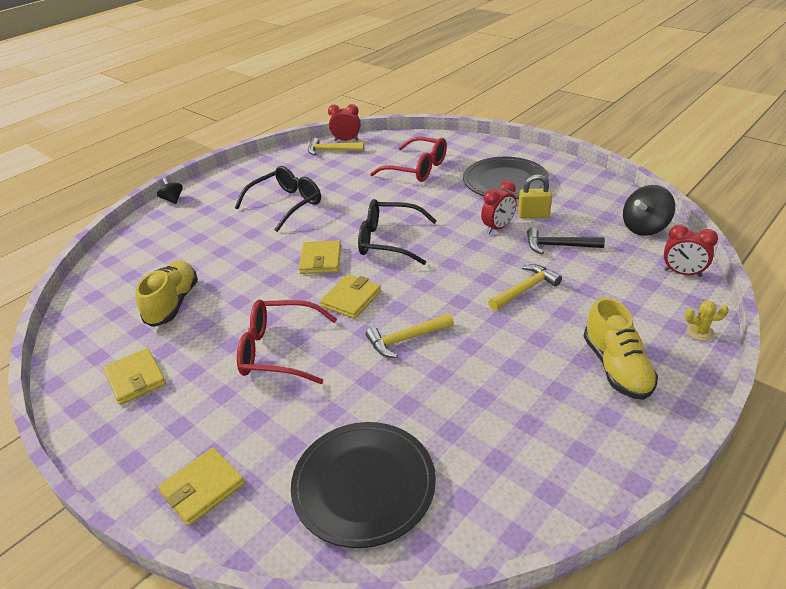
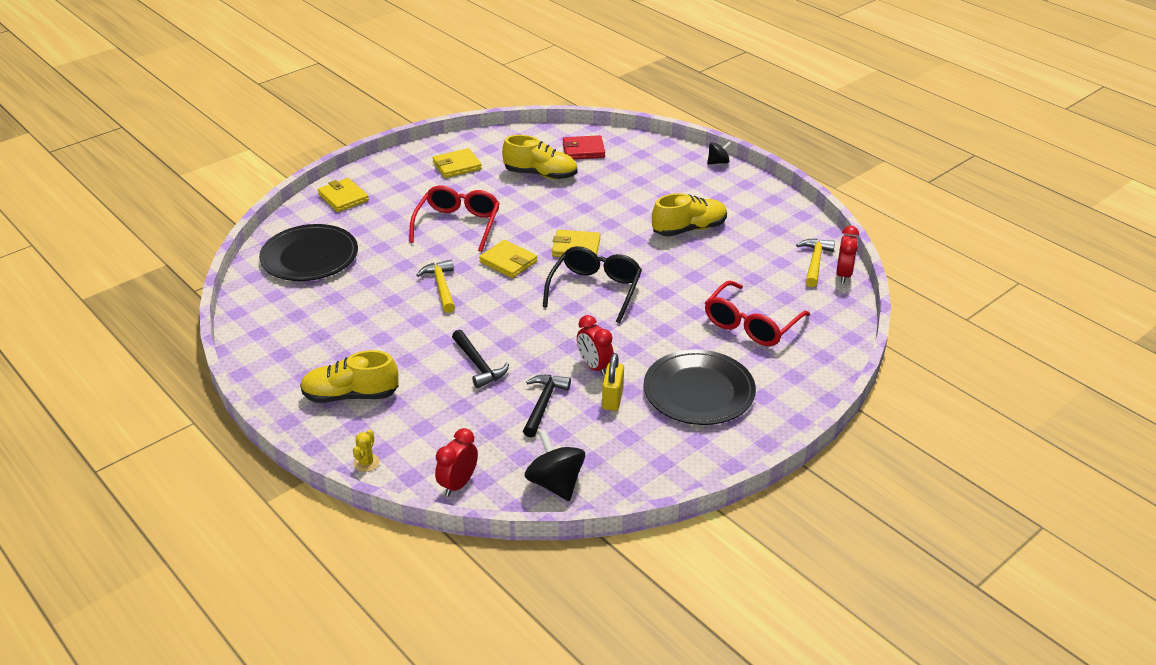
camera: 95 degrees right, 0 degrees up
black glasses [235,166,321,232] -> yellow shoe [652,193,727,236]
yellow hammer [488,264,562,311] -> black hammer [452,330,509,388]
none -> red wallet [563,135,605,159]

